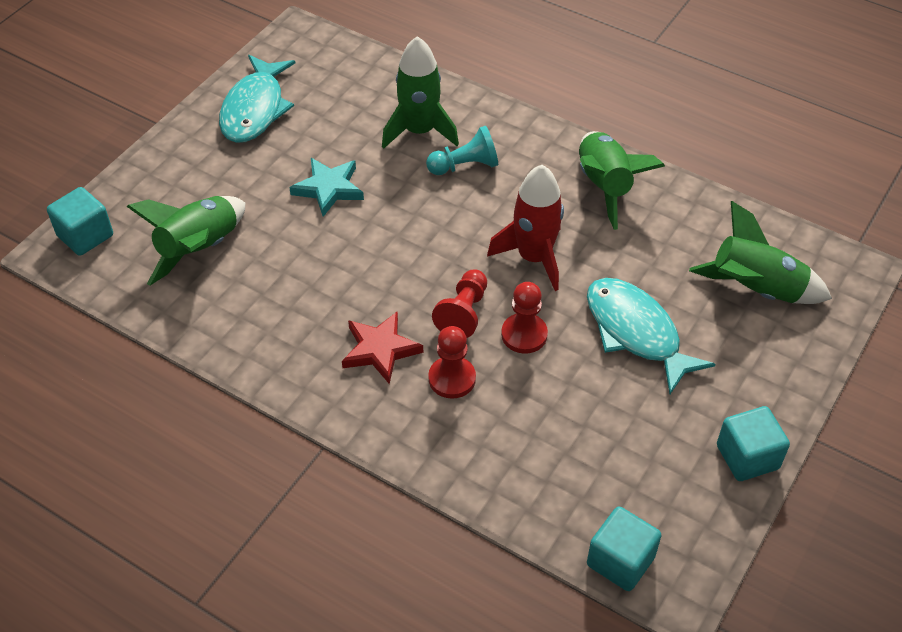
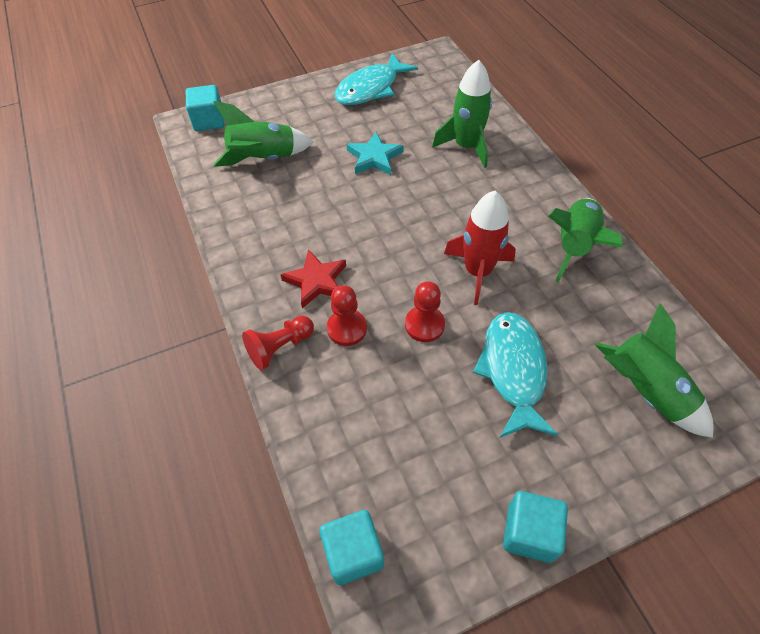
camera: 35 degrees right, 5 degrees up
turquoise pawn [426,126,498,175] -> none
red pawn [432,270,487,338] -> red pawn moved to [242,316,314,370]

